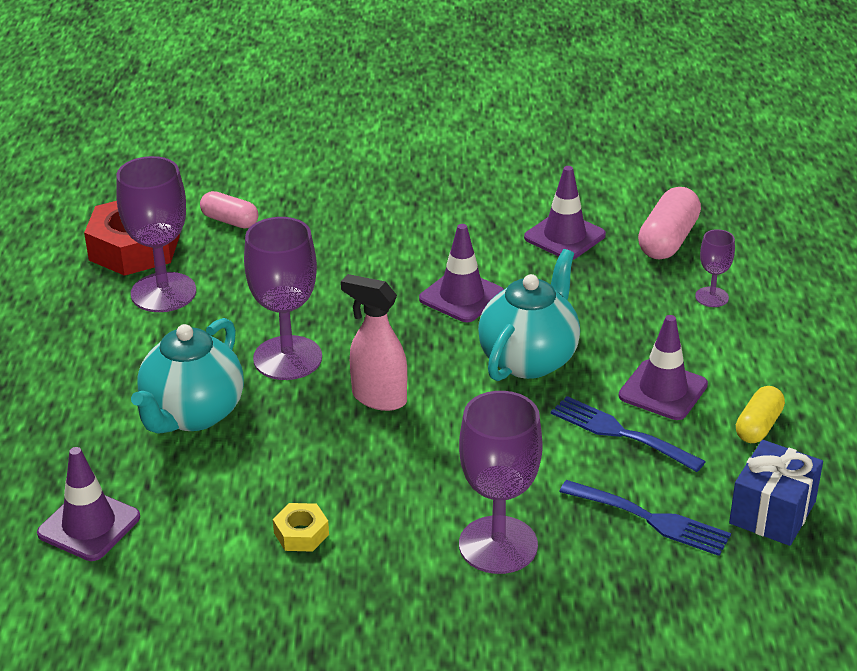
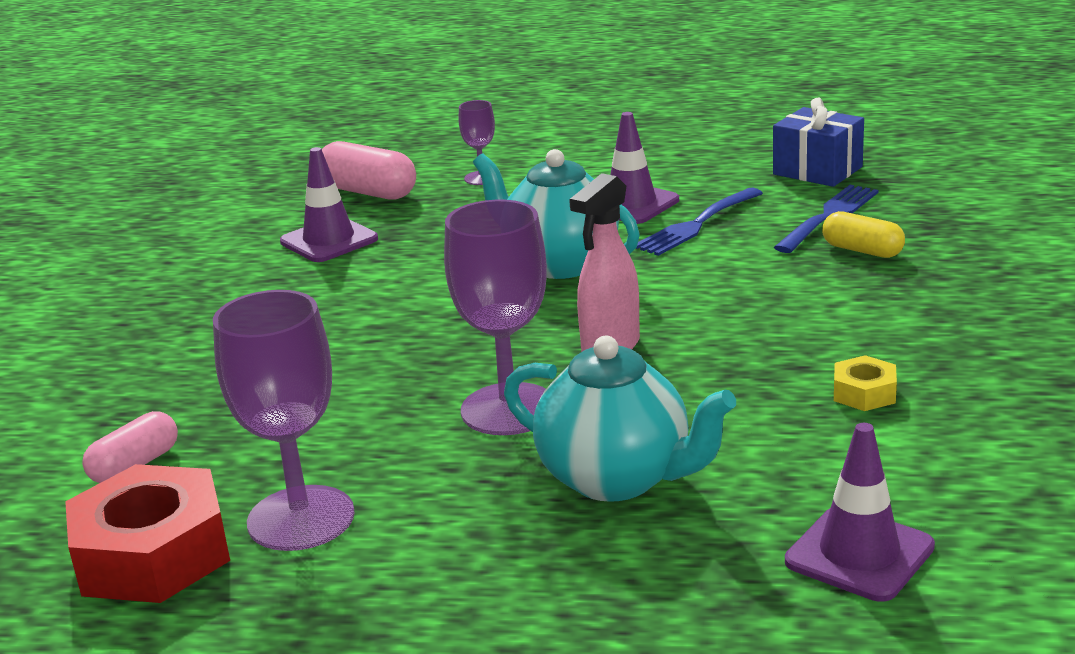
camera: 80 degrees left, 10 degrees down
purple traffic cone [419,224,504,322] -> none
purple goblet [459,391,543,574] -> none
yellow capsule [736,386,785,443] -> yellow capsule moved to [822,211,905,258]

